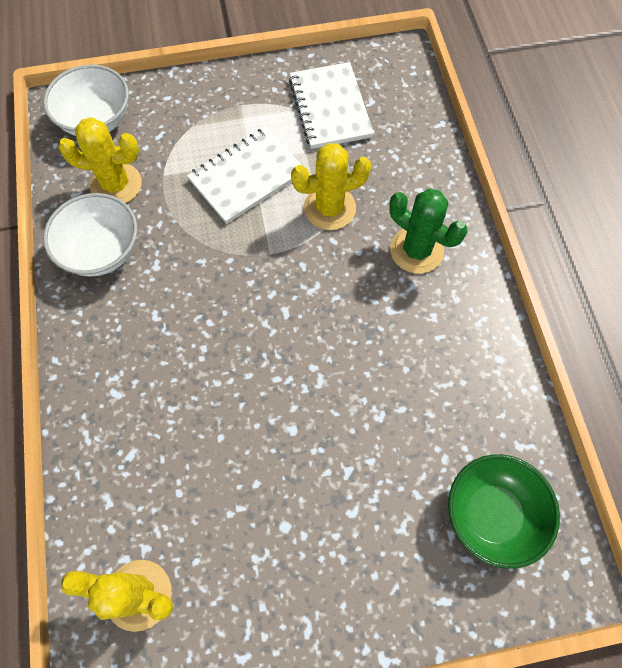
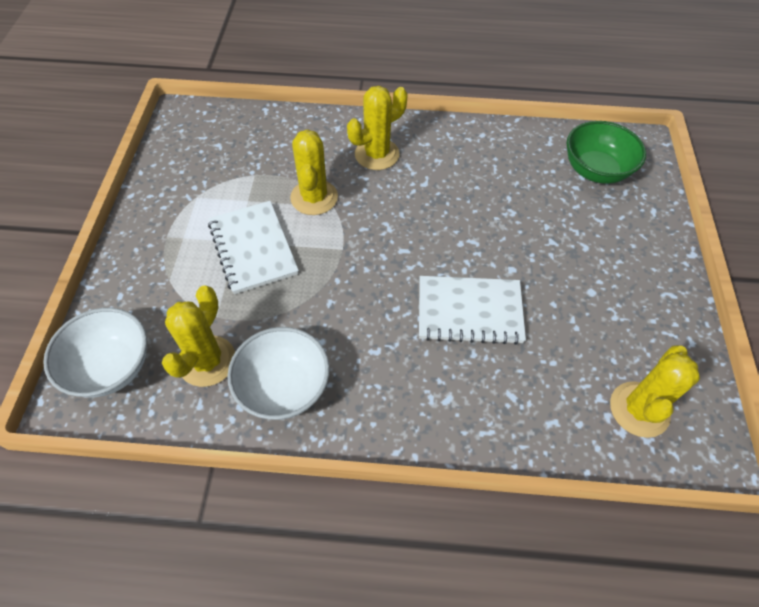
camera: 75 degrees left, 10 degrees down
white notebook [289,62,374,149] -> white notebook moved to [419,276,526,345]
green cactus [389,189,468,274] -> yellow cactus [347,86,407,170]

